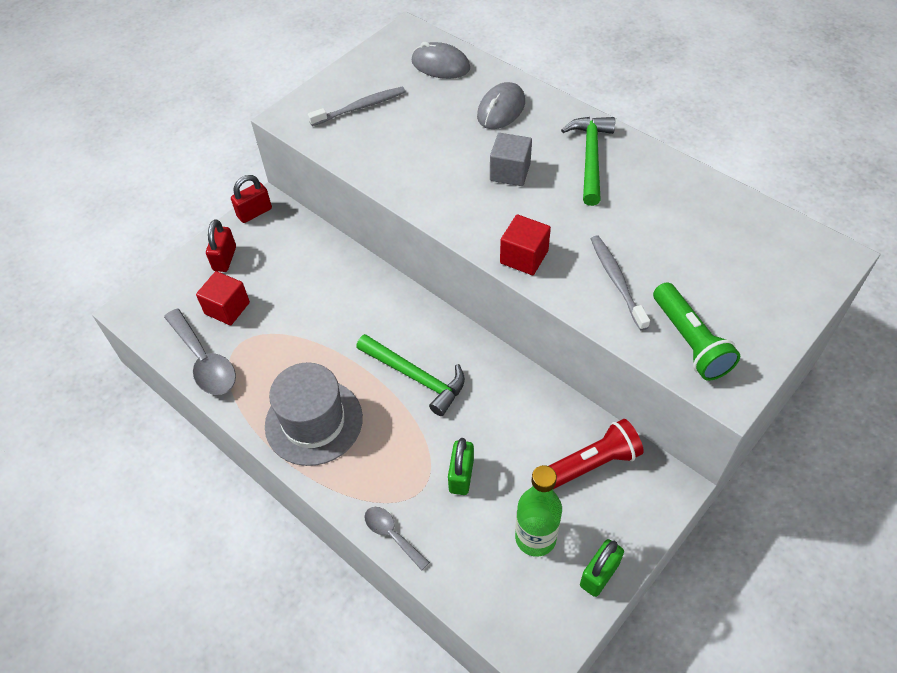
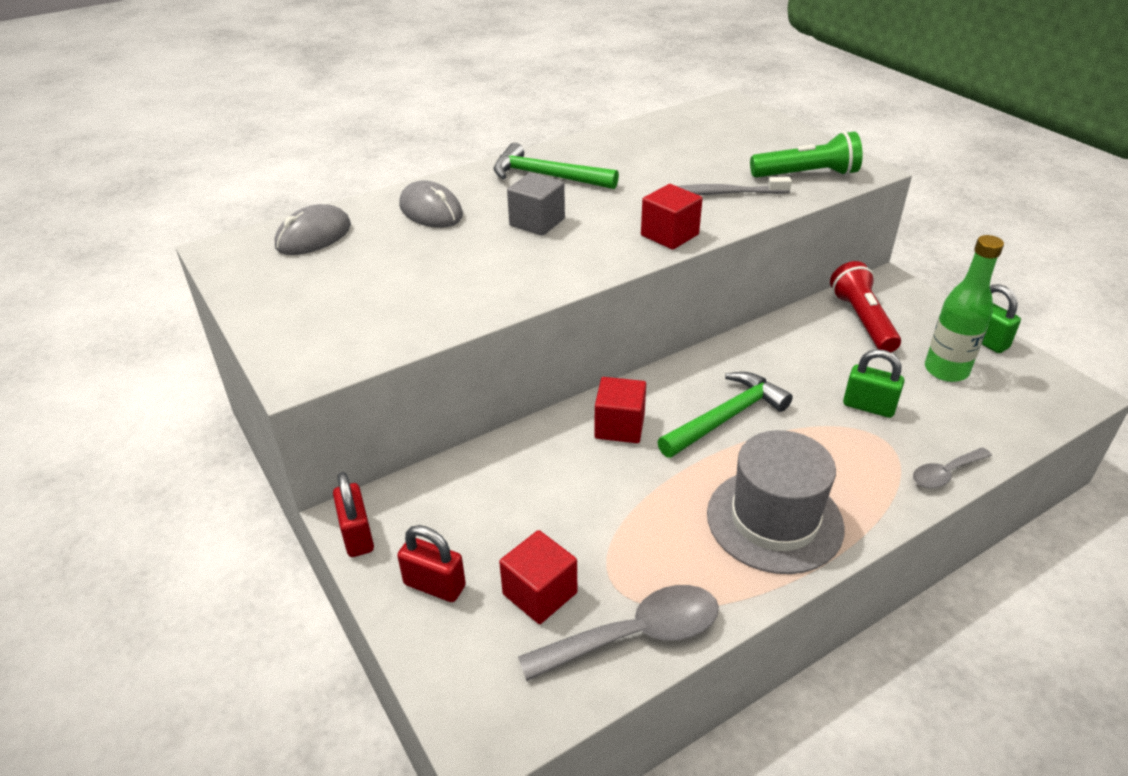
camera: 75 degrees left, 15 degrees down
grey toothbrush [308,87,406,126] -> none
none -> red cube [594,377,646,443]

